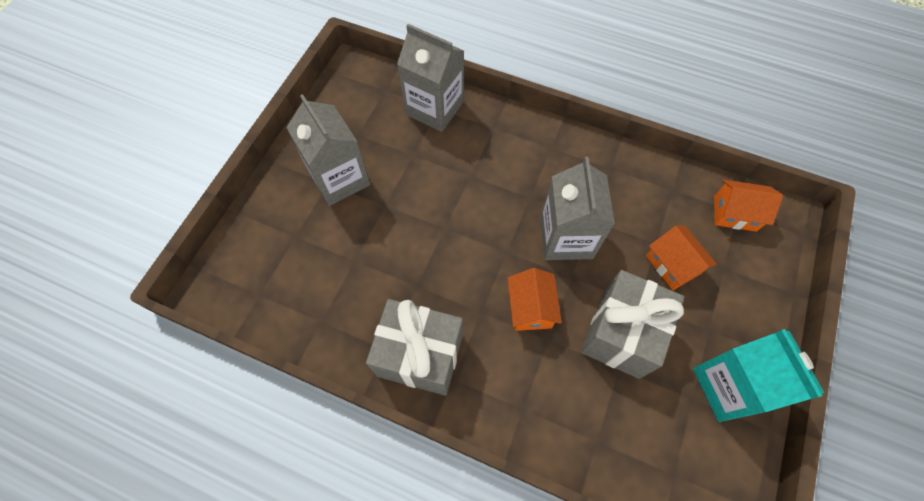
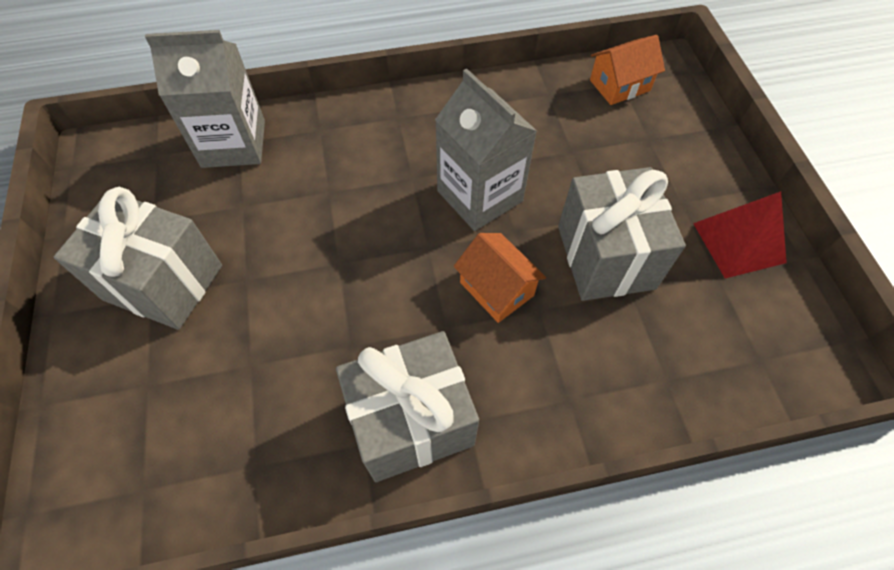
camera: 35 degrees left, 5 degrees down
grey carton [286,94,370,206] -> grey gift [53,187,222,330]
orange house [646,225,717,290] -> none
turquoise carton [693,329,824,422] -> red pyramid [693,191,787,278]

